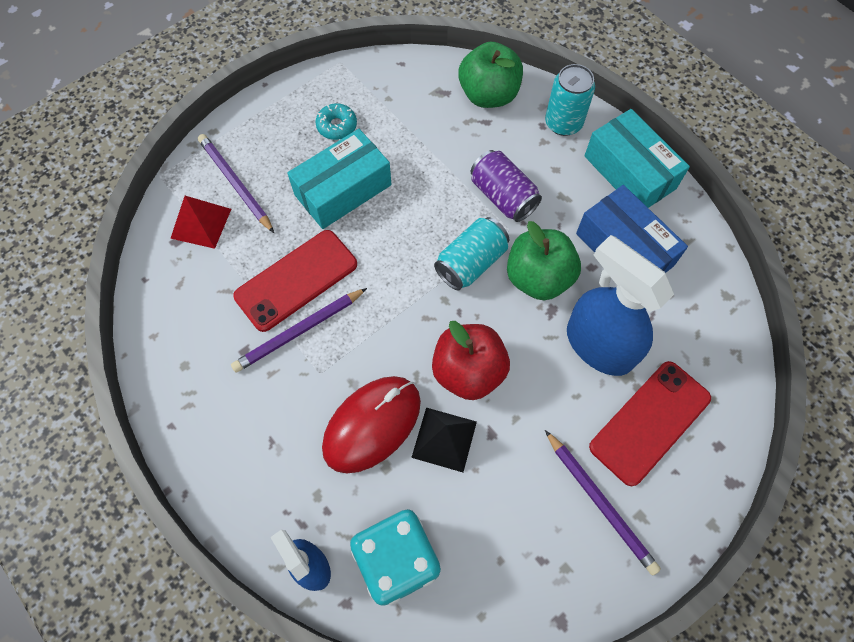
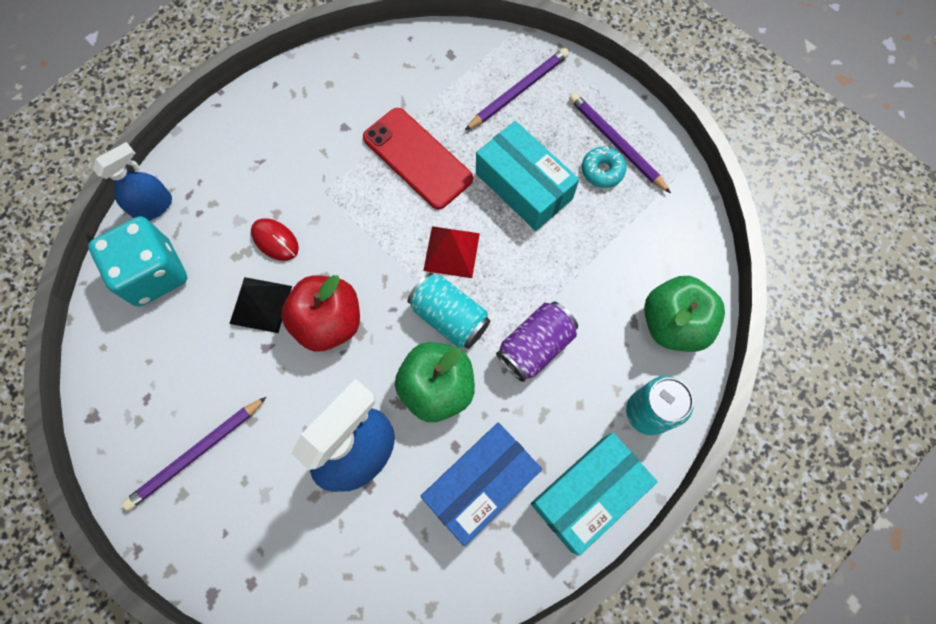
camera: 85 degrees right, 5 degrees up
red pyramid [170,196,231,249] -> red pyramid moved to [423,226,480,278]
purple pencil [231,288,367,373] -> purple pencil moved to [569,93,671,193]
red mouse [322,376,421,473] -> red mouse [251,218,299,261], size x0.52
red phone [589,361,711,486] -> none

